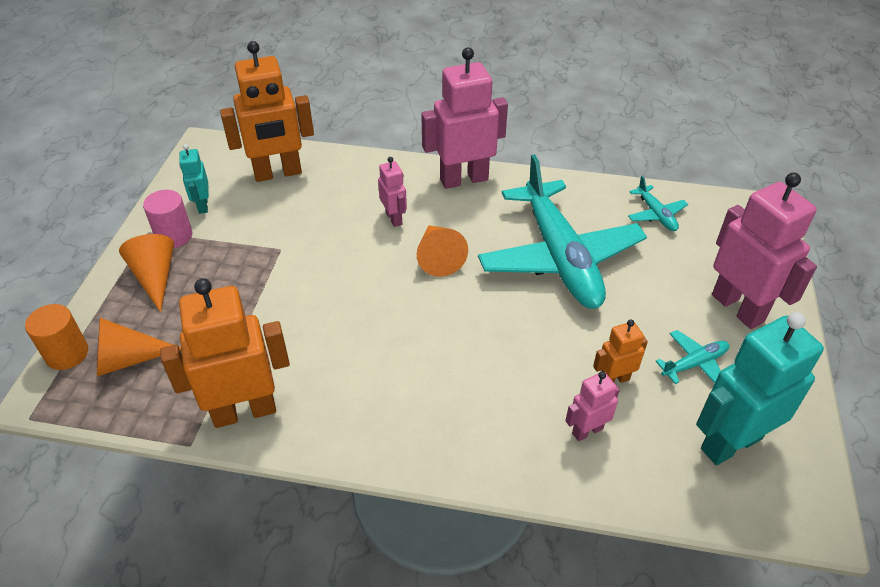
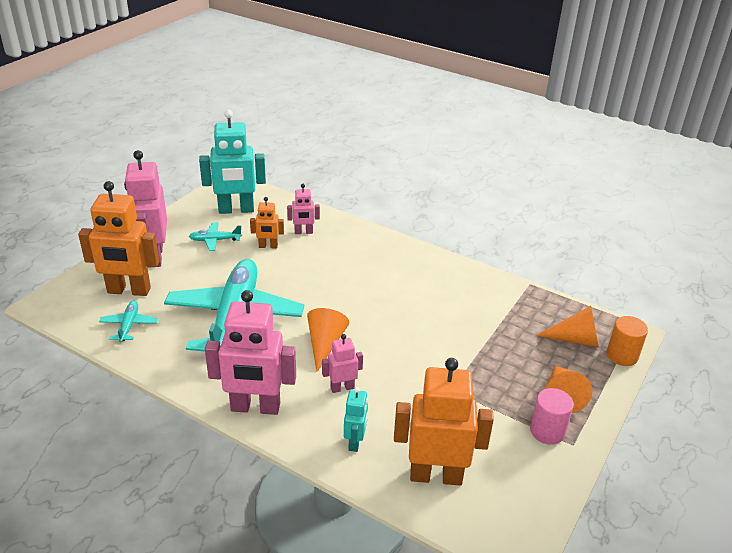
camera: 160 degrees left, 10 degrees down
orange robot [160,278,290,428] -> orange robot moved to [78,181,159,296]
turquoise robot [179,144,209,214] -> turquoise robot moved to [344,387,368,452]
pink robot [378,157,407,227] -> pink robot turned 75 degrees clockwise [322,334,363,393]

